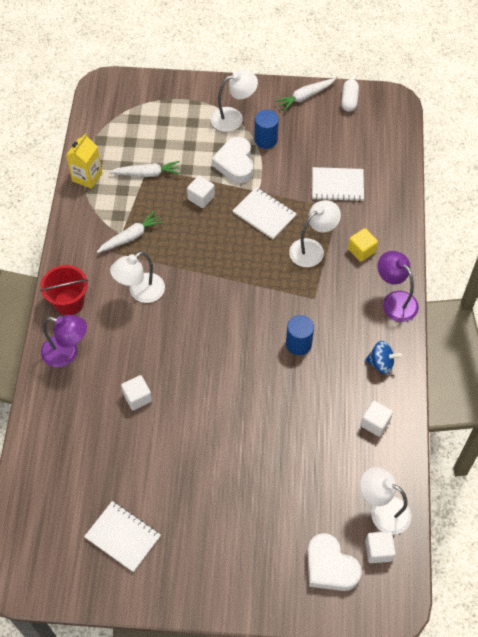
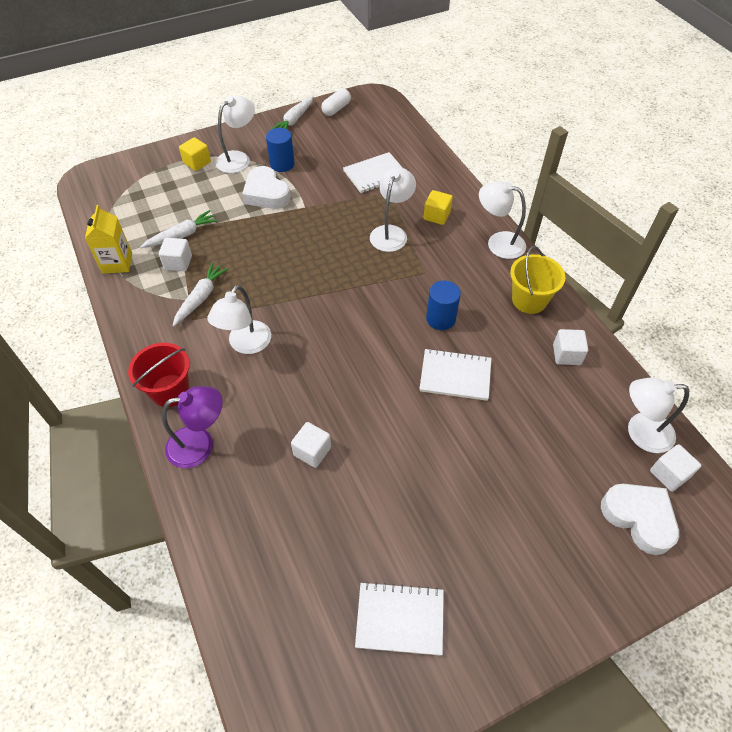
camera: 30 degrees left, 5 degrees down
white cube [187,176,215,208] -> white cube moved to [159,238,192,271]
white notebook [233,187,297,239] -> white notebook moved to [419,348,491,401]
white heart [307,533,362,591] -> white heart turned 150 degrees counterclockwise [601,484,679,555]
white capsule [341,79,359,112] -> white capsule turned 60 degrees clockwise [321,89,351,116]
blue spinning top [365,341,402,374] -> yellow bucket [510,246,565,314]
purple lamp [377,251,419,322] -> white lamp [479,181,526,259]
none -> yellow cube [179,137,211,171]

